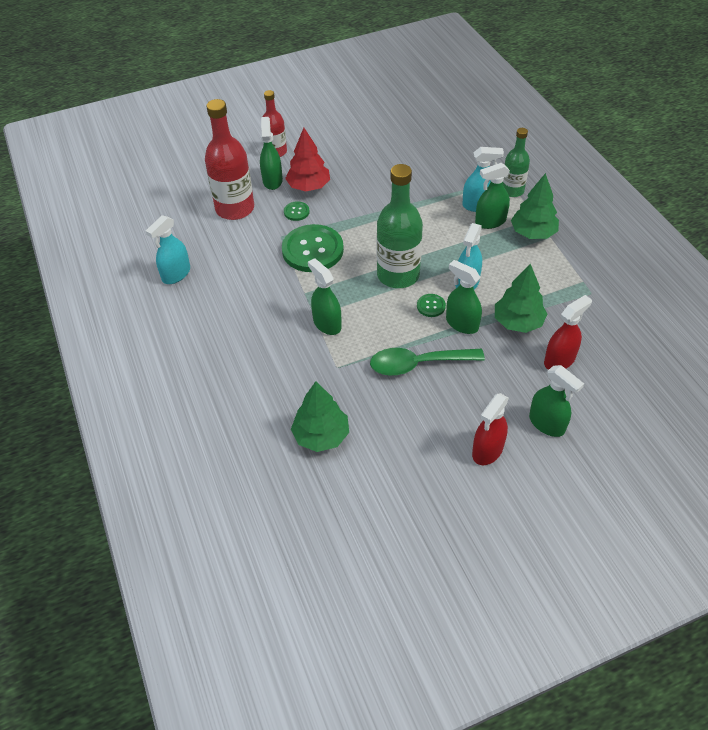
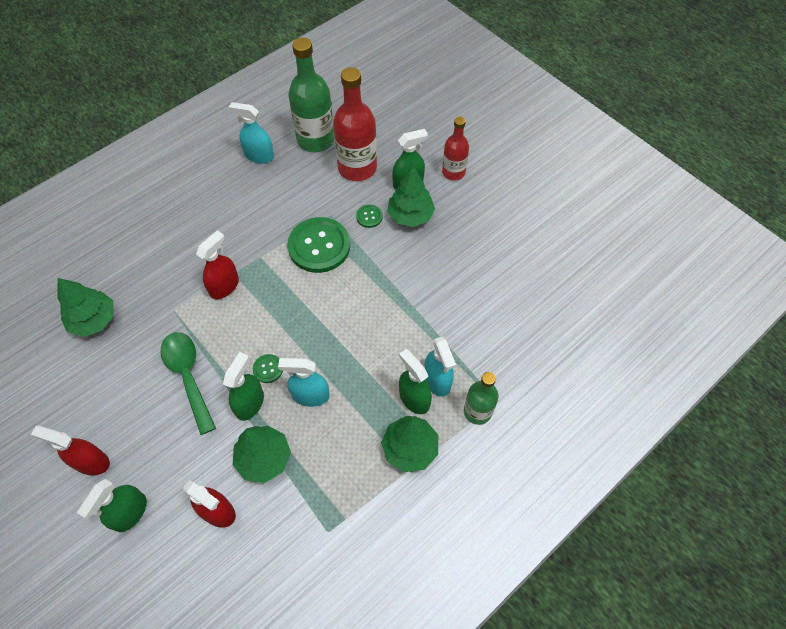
camera: 70 degrees right, 10 degrees up
red tree [285,128,330,191] -> green tree [388,166,435,227]
green spray bottle [308,258,342,335] -> red spray bottle [196,230,239,299]
green bottle [377,164,423,288] -> green bottle moved to [289,37,334,152]

